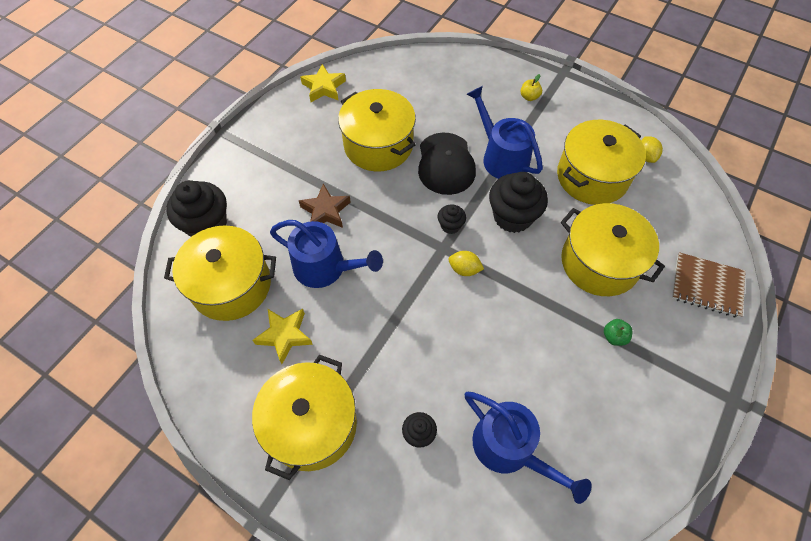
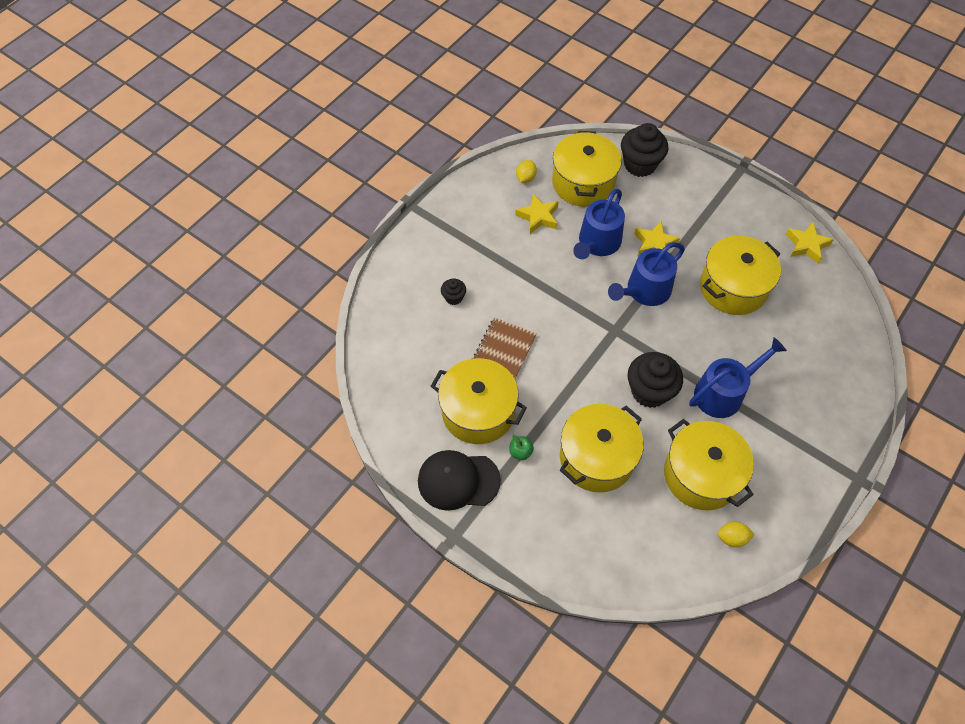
camera: 95 degrees right, 0 degrees up
yellow pot [252,355,357,480] -> yellow pot moved to [431,358,527,444]
brown star [299,184,351,228] -> yellow star [634,221,680,256]
black cap [418,133,476,195] -> black cap moved to [418,450,501,511]
black cupcake [438,205,466,234] -> none
yellow lemon [448,251,484,276] -> yellow lemon moved to [516,160,537,183]
blue watering can [465,392,592,504] -> blue watering can moved to [608,242,685,306]
yellow apple [521,74,542,101] -> none
brown notebook [672,252,746,318] -> brown notebook moved to [472,317,537,379]

